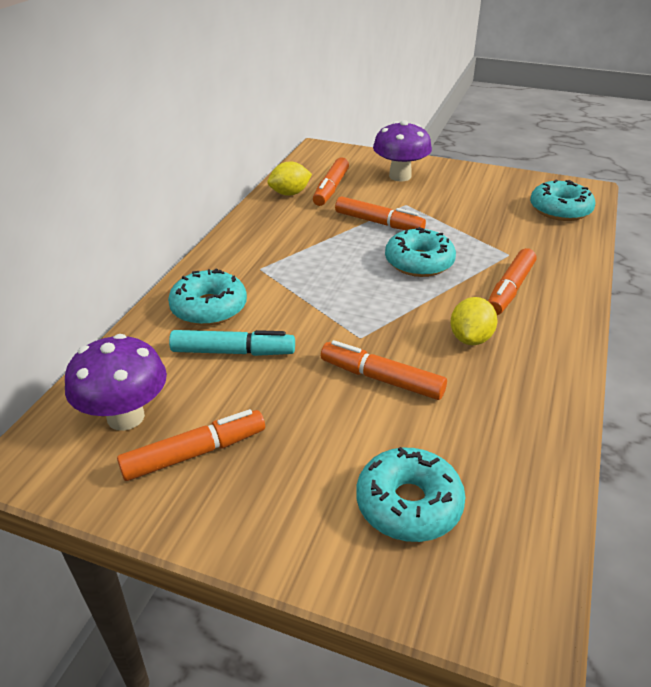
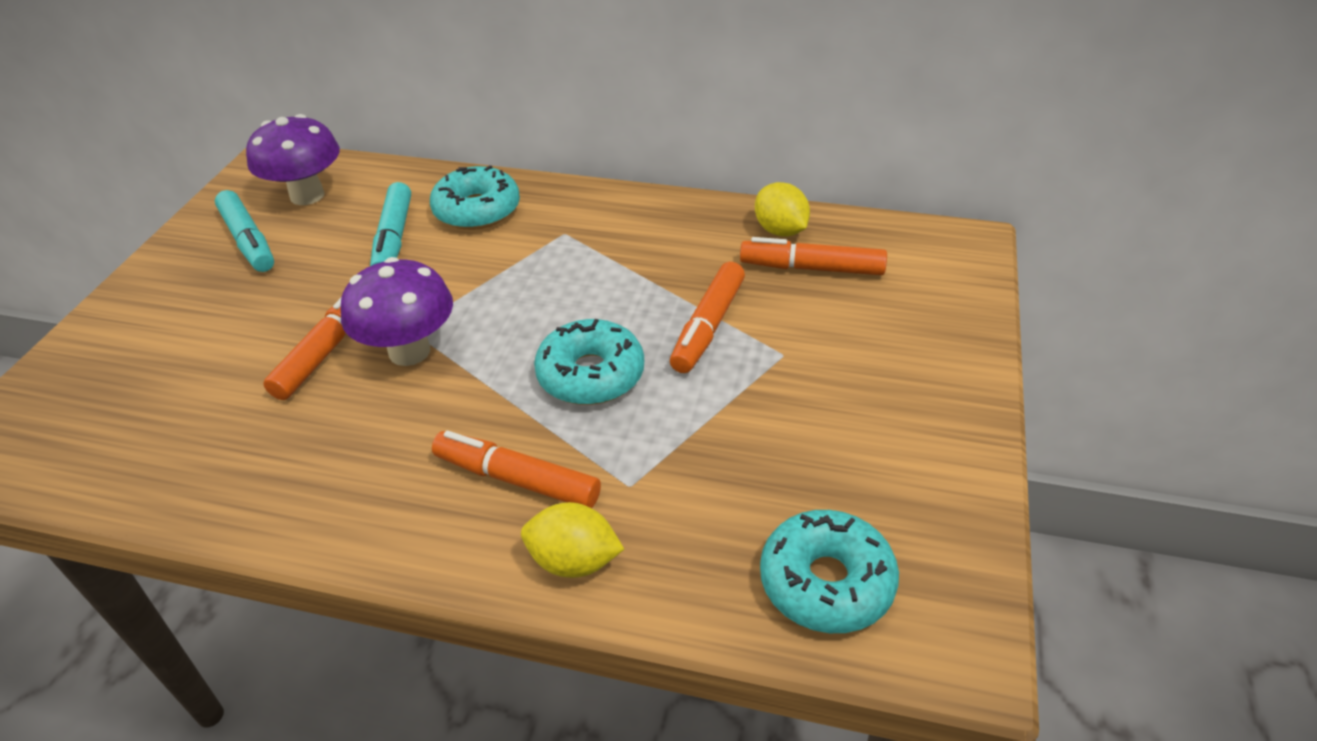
camera: 85 degrees right, 5 degrees up
orange marker [117,409,265,481] -> turquoise marker [215,190,274,272]
turquoise donut [356,447,466,542] -> none
purple mushroom [373,120,432,181] -> purple mushroom moved to [341,257,453,366]
yellow lemon [450,297,498,345] -> yellow lemon moved to [521,502,624,578]

